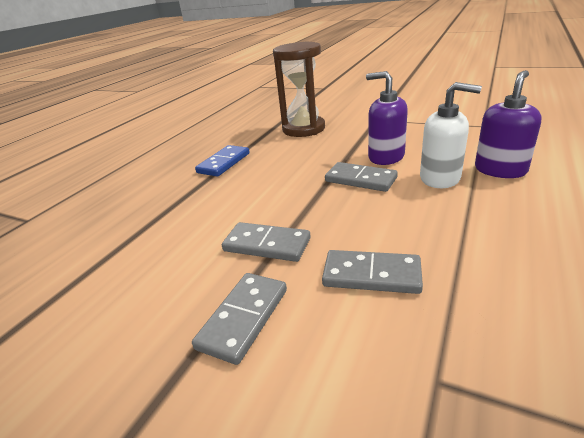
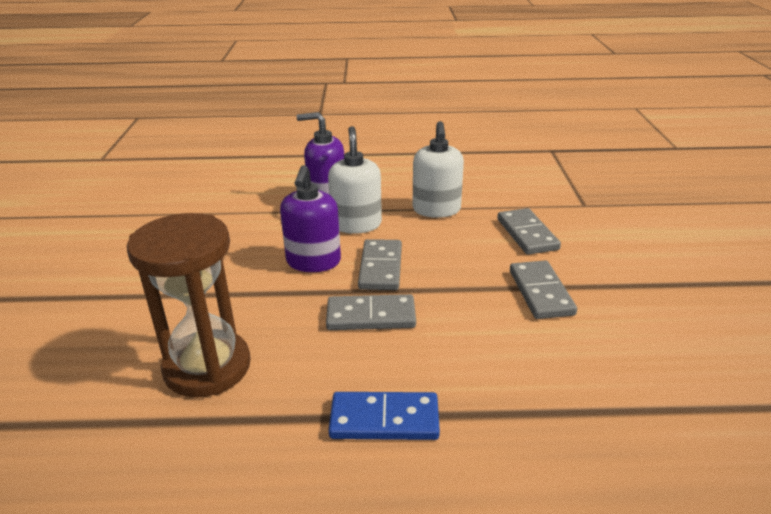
camera: 120 degrees left, 0 degrees up
grey domino [192,273,287,365] -> grey domino moved to [326,294,416,330]
none -> white soap dispenser [413,121,464,218]

